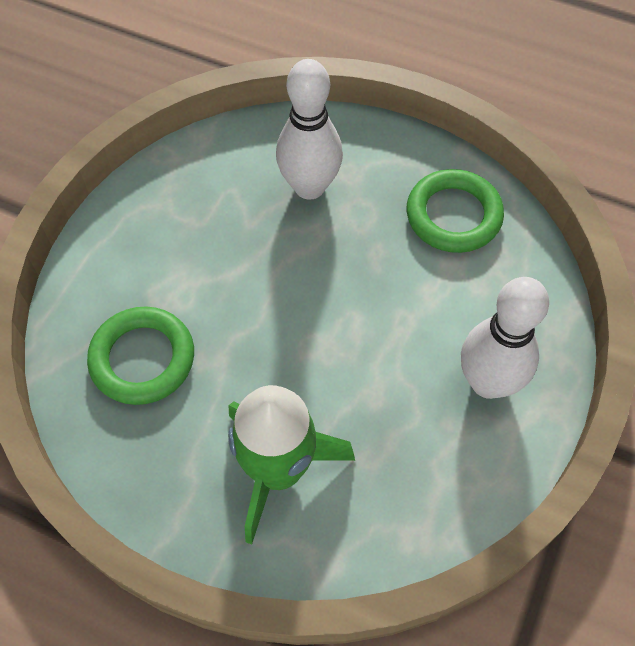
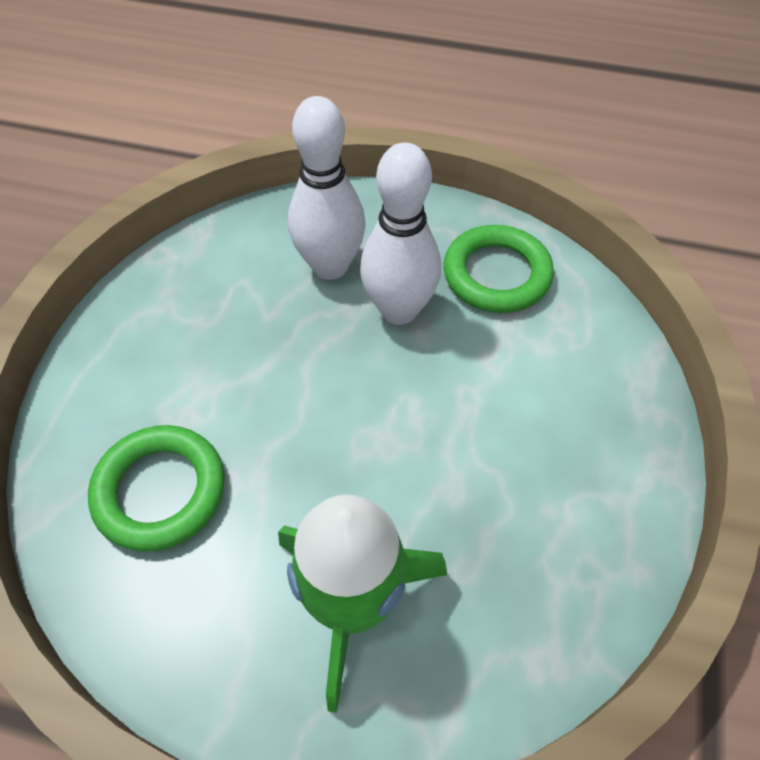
camera: 10 degrees left, 5 degrees down
white bowling pin [461,277,549,399] -> white bowling pin moved to [360,142,441,325]

